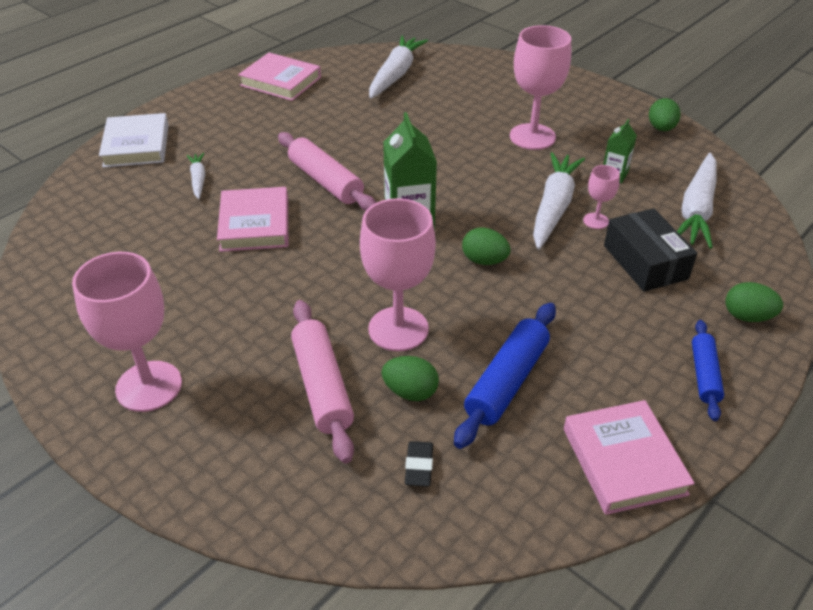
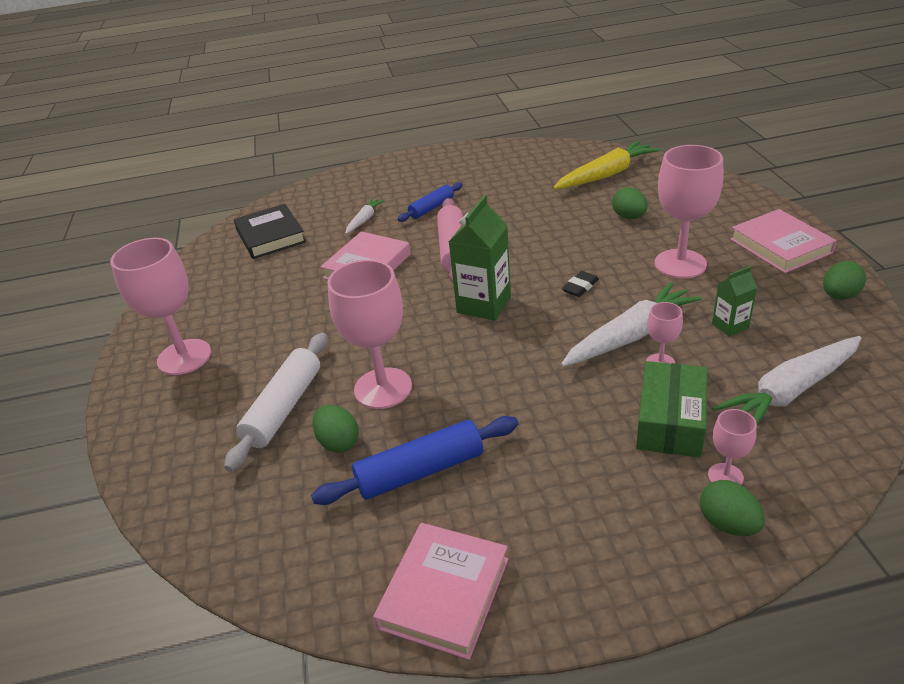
camera: 40 degrees right, 5 degrees down
white book [99,113,169,168] -> none
pink book [238,53,321,101] -> pink book moved to [730,209,837,273]
pink rolling pin [291,300,354,463] -> white rolling pin [224,333,327,472]
white carrot [369,36,428,99] -> yellow carrot [553,140,660,189]
black eraser [405,441,433,487] -> black eraser moved to [562,271,599,297]
green egg [462,227,511,265] -> green egg moved to [612,187,648,219]
black box [604,208,697,292] -> green box [636,361,707,458]
blue rolling pin [692,320,724,421] -> blue rolling pin moved to [398,182,462,222]
none -> black book [234,204,306,259]
none -> pink goblet [708,409,757,485]

